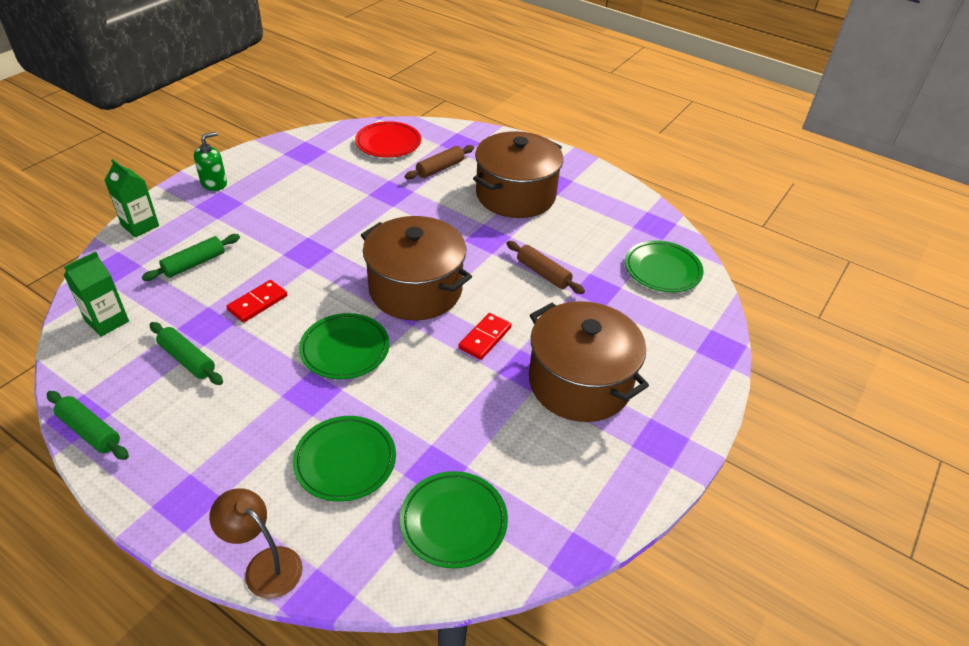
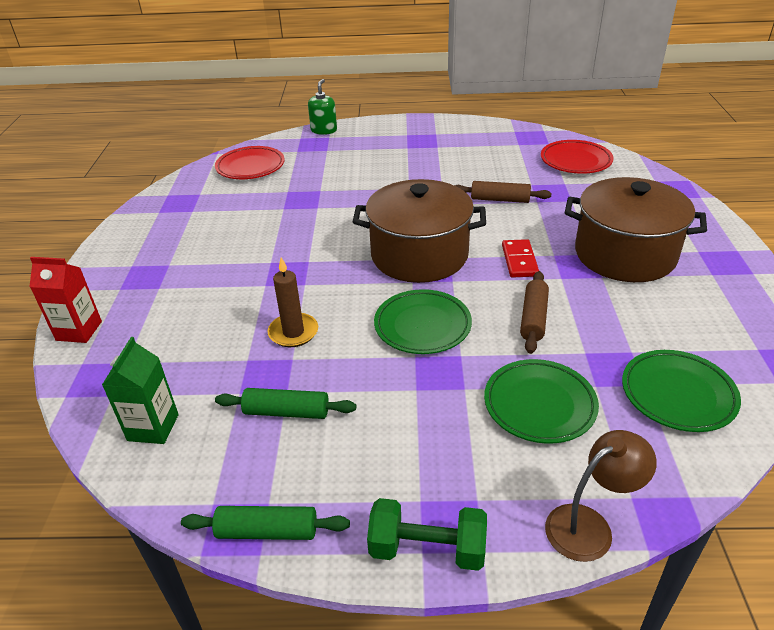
camera: 30 degrees left, 5 degrees down
green carton [104,159,159,237] -> red carton [29,257,102,343]
green rolling pin [142,234,240,281] -> none
green soap dispenser [194,132,227,191] -> green soap dispenser moved to [308,79,337,135]
brown lamp [209,488,303,599] -> brown lamp turned 150 degrees clockwise [545,430,657,562]
red domino [226,280,287,323] -> brown candle [268,257,318,347]
brown rolling pin [405,145,474,180] -> brown rolling pin moved to [520,271,549,354]
brown pot [473,131,563,218] -> none
green plate [625,240,704,292] -> red plate [541,140,614,174]
none -> green dumbbell [367,498,487,571]

